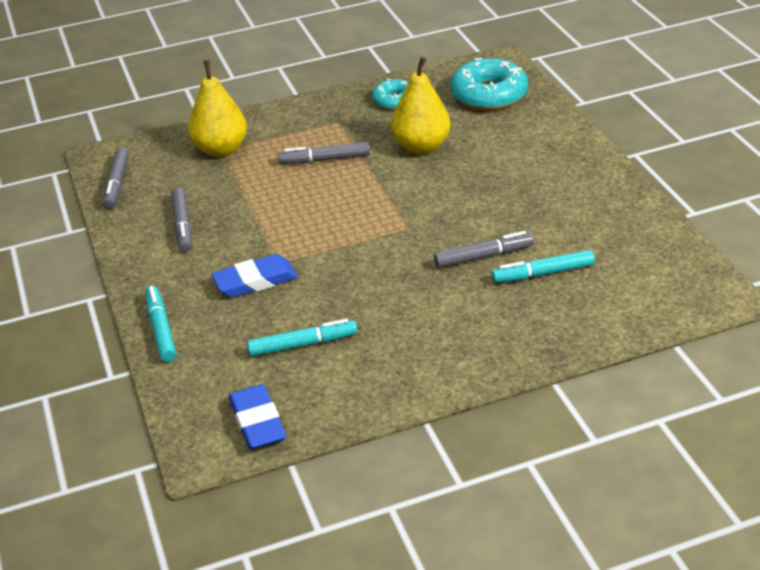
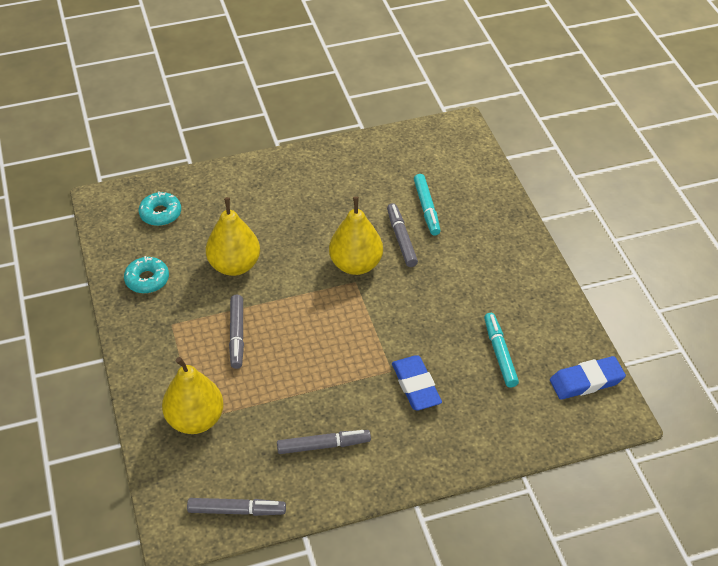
camera: 90 degrees left, 10 degrees up
turquoise marker [145,286,177,362] -> none
turquoise donut [450,58,528,110] -> turquoise donut [139,191,181,226], size x0.59
none -> yellow pear [329,196,383,275]

